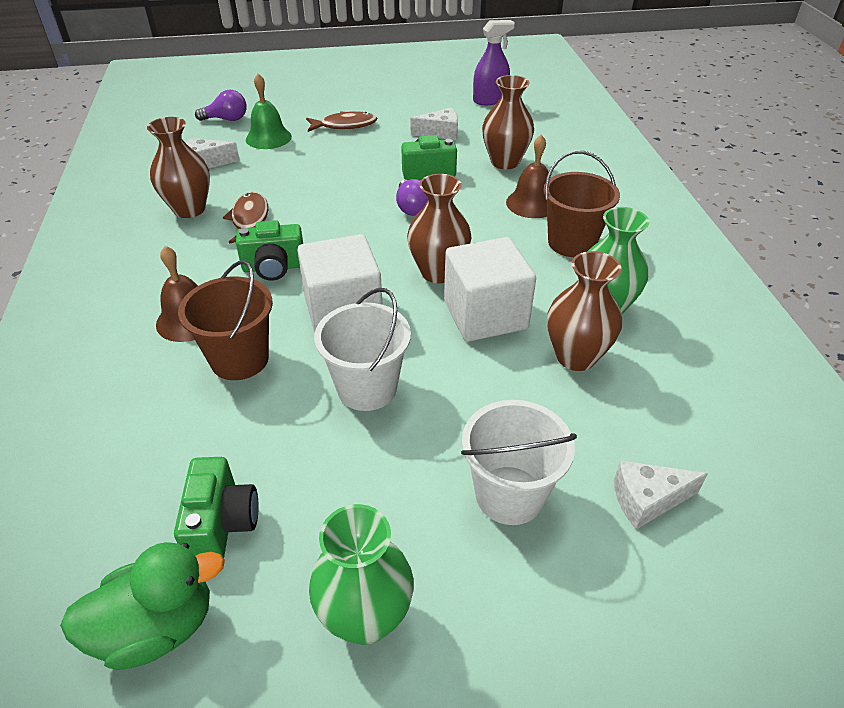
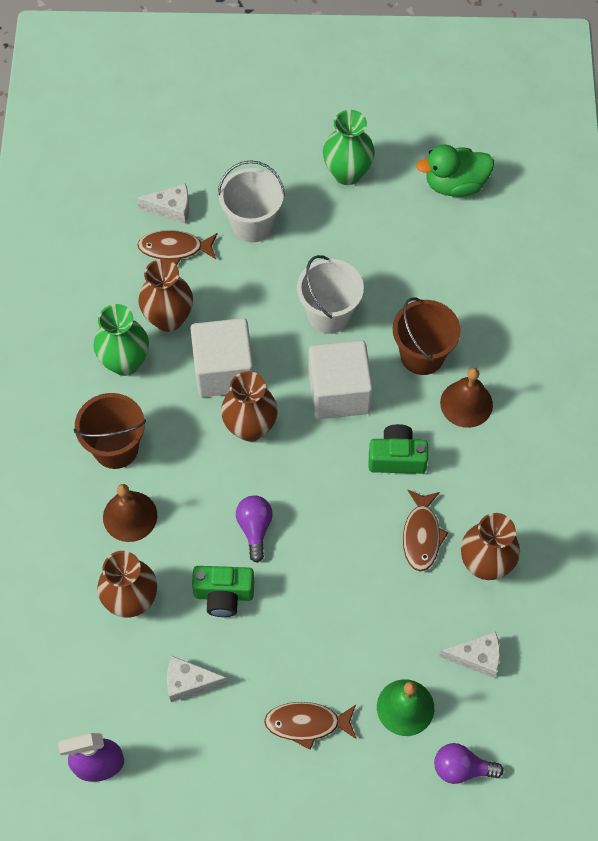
camera: 170 degrees left, 20 degrees up
green camera [174,457,259,558] -> none
none -> brown fish [137,230,217,265]

